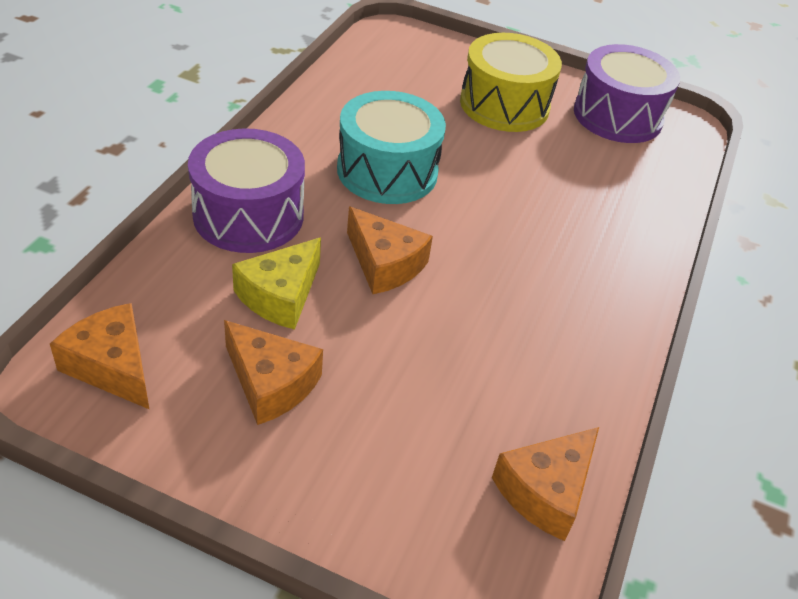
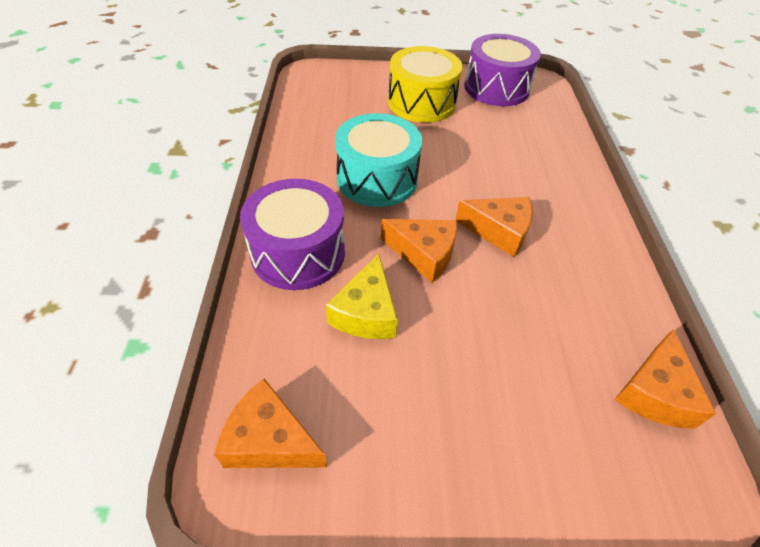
camera: 20 degrees left, 5 degrees up
orange cheese [224,320,323,425] -> orange cheese moved to [455,197,533,257]

